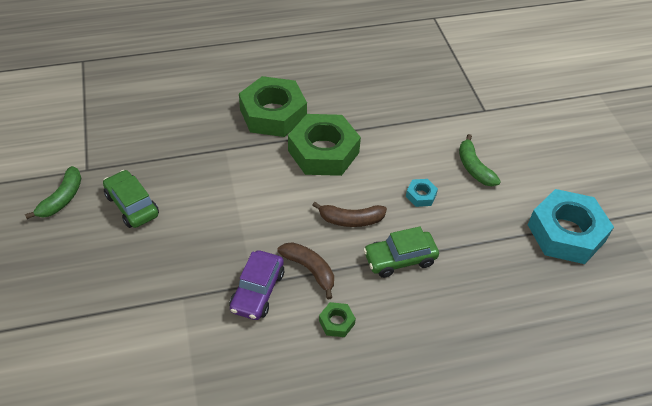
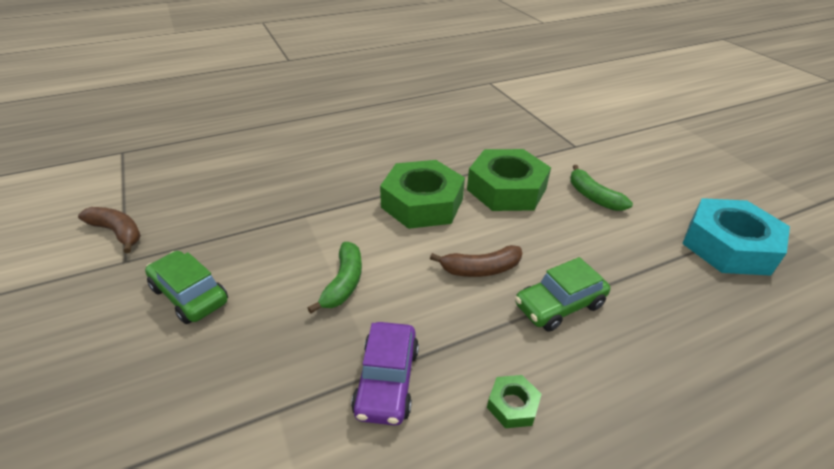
camera: 10 degrees left, 10 degrees down
green banana [25,166,81,219] -> green banana moved to [308,242,362,313]
green nut [239,76,307,137] -> green nut moved to [467,149,551,211]
brown banana [277,242,334,299] -> brown banana moved to [78,207,141,253]
turquoise nut [406,179,438,207] -> none

